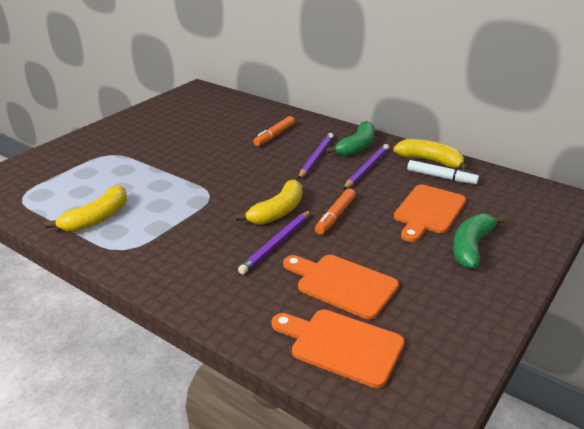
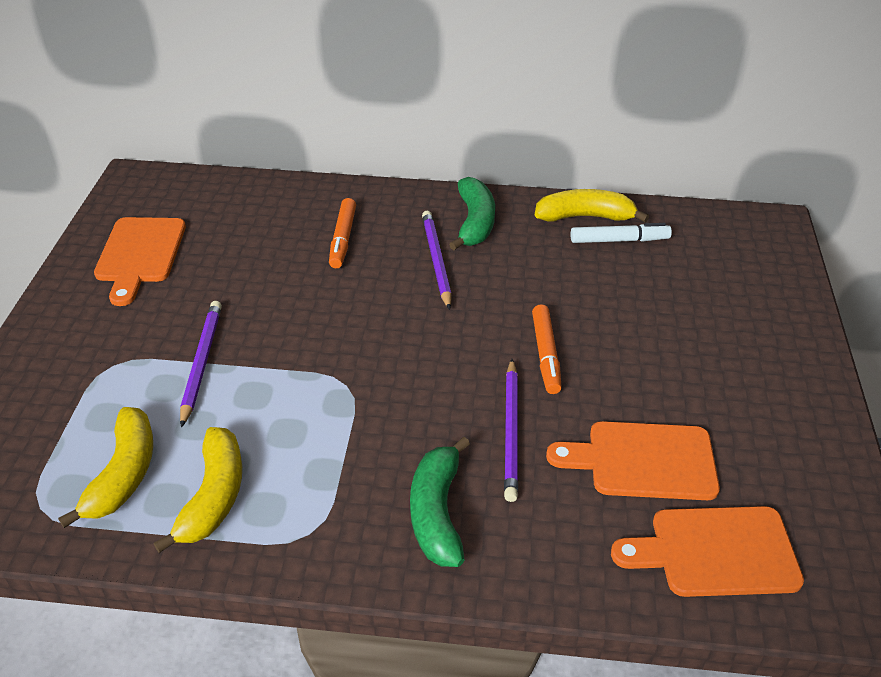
camera: 30 degrees left, 10 degrees up
yellow banana [235,179,302,225] -> yellow banana moved to [58,407,153,528]
purple pencil [343,144,389,190] -> purple pencil moved to [180,301,222,428]
orange cutting board [394,184,466,242] -> orange cutting board moved to [94,217,186,306]
green banana [453,213,506,268] -> green banana moved to [410,437,470,567]

